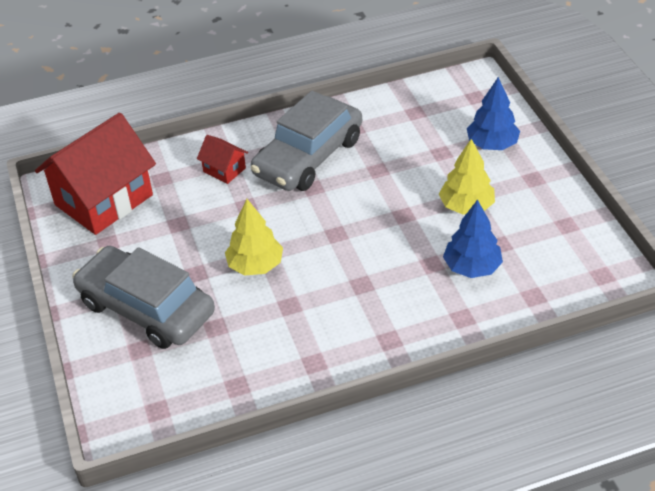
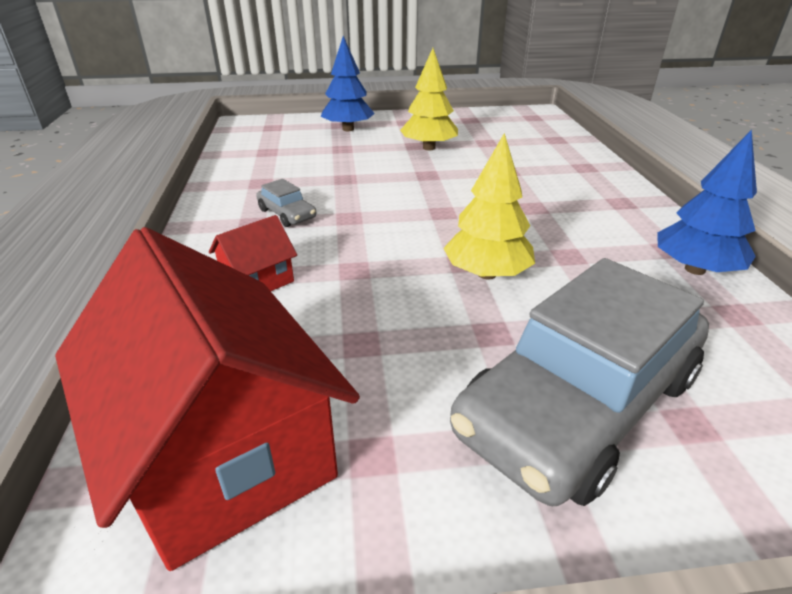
camera: 80 degrees left, 10 degrees down
grey car [251,91,362,191] -> grey car [256,179,316,227], size x0.40
blue tree [443,199,503,278] -> blue tree moved to [658,130,757,275]

